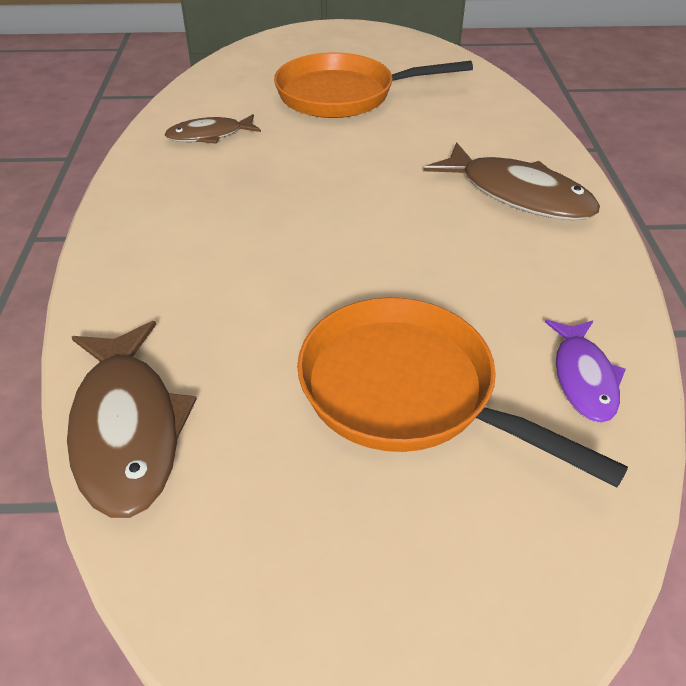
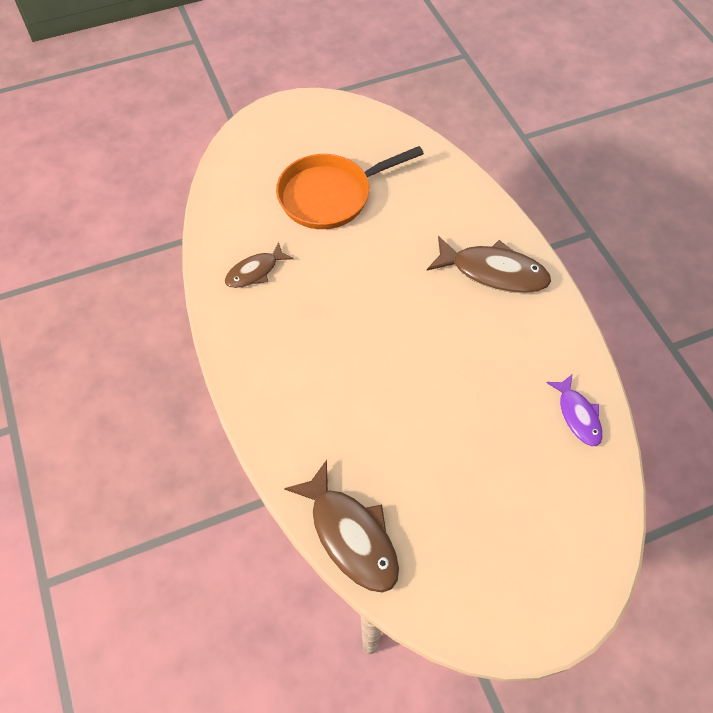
camera: 20 degrees left, 15 degrees up
orange pan [297,297,628,488] -> none

